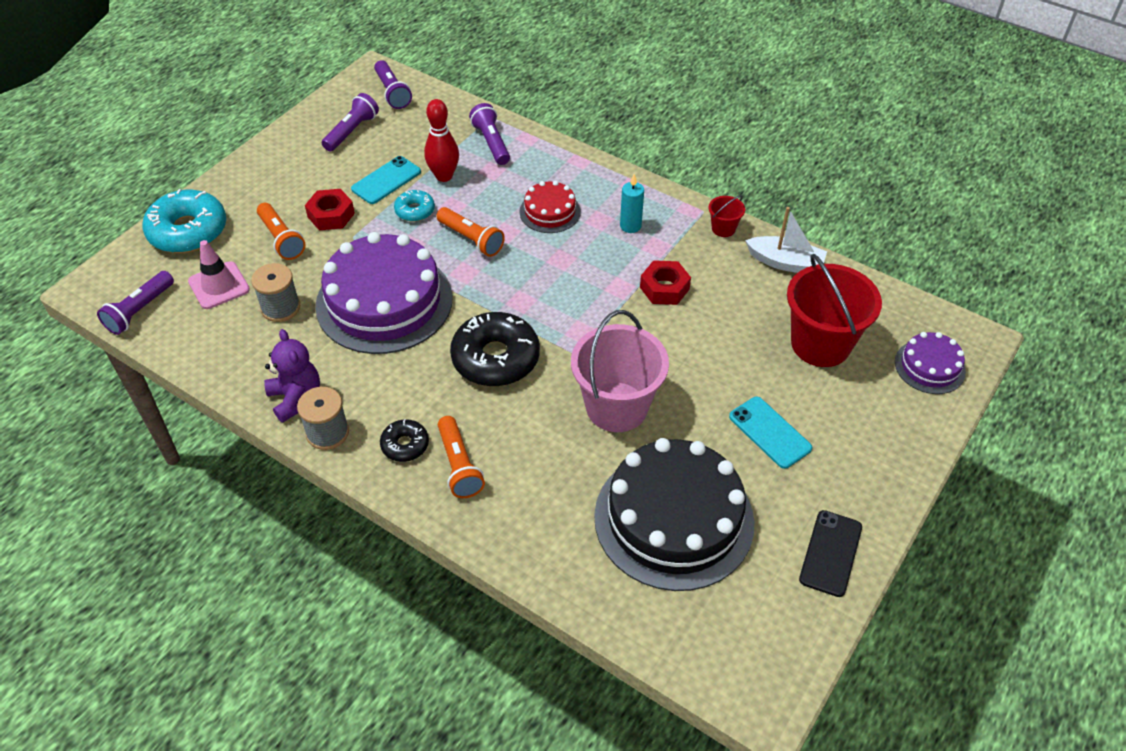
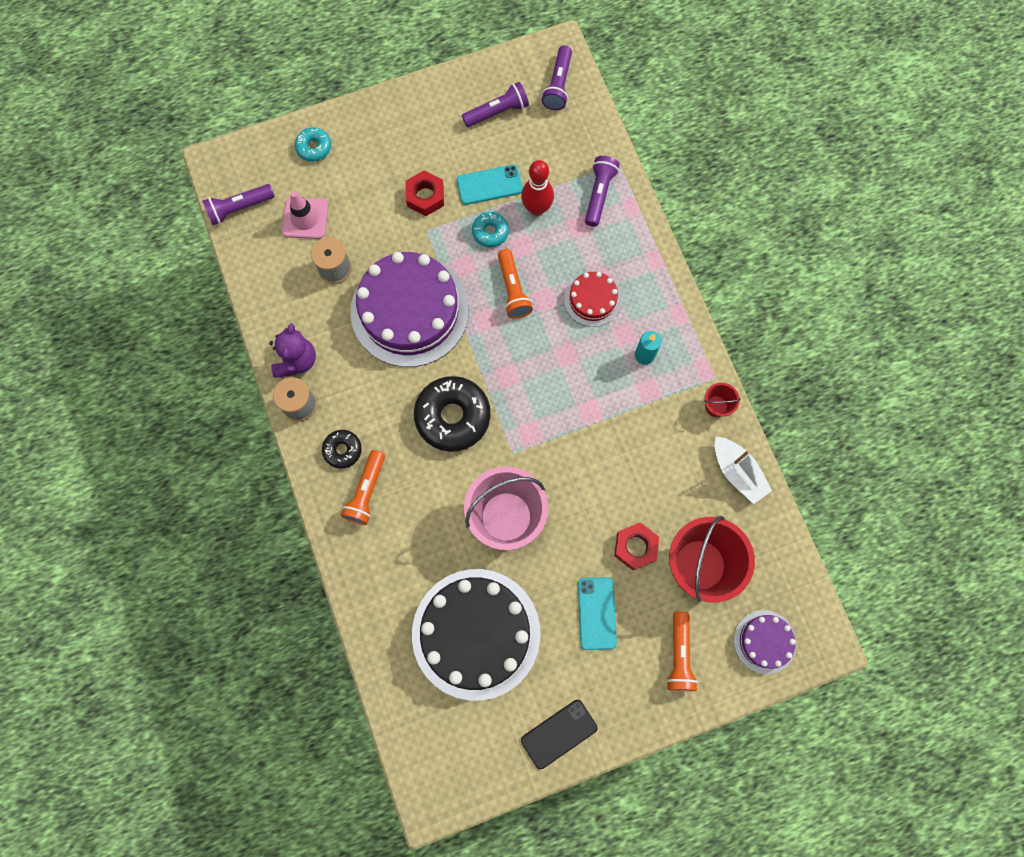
camera: 35 degrees right, 25 degrees up
turquoise donut [143,189,226,253] -> turquoise donut [295,127,331,162], size x0.51
orange flashlight [257,203,306,260] -> orange flashlight moved to [666,612,698,691]
red nut [640,260,691,305] -> red nut moved to [614,522,659,570]

